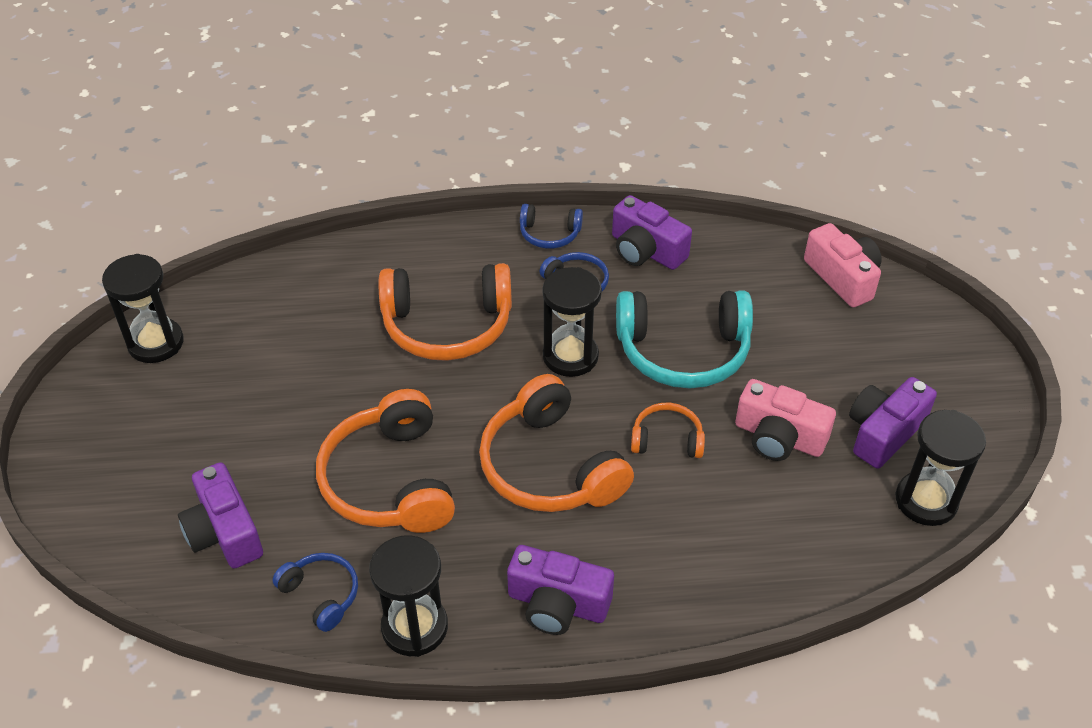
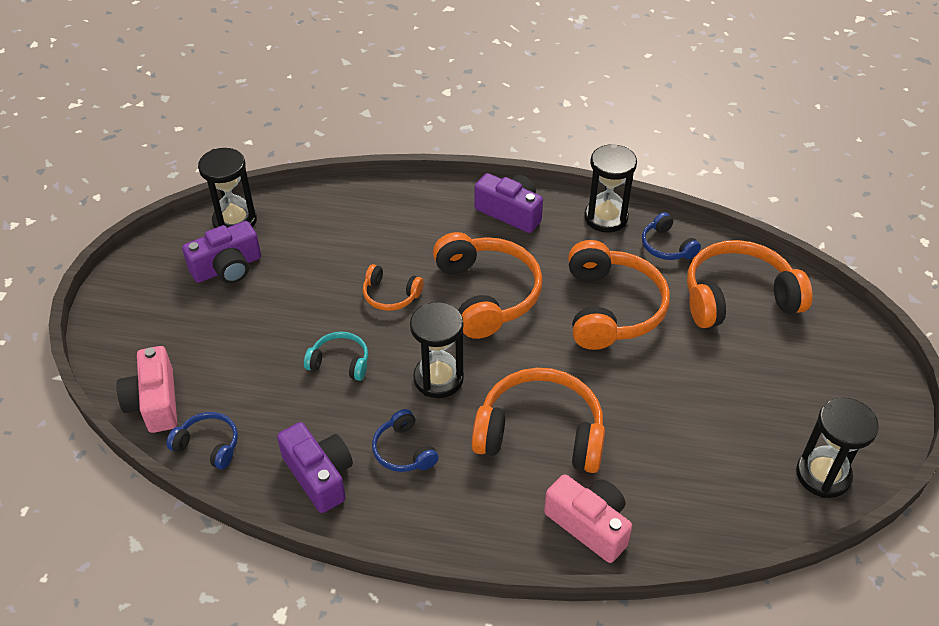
camera: 165 degrees left, 0 degrees up
purple camera [178,462,263,568] -> orange headphones [687,240,813,328]
blue headphones [520,204,583,249] -> blue headphones moved to [166,412,238,470]
turquoise headphones [616,290,753,388] -> turquoise headphones [304,332,368,381], size x0.50
pink camera [735,379,836,461] -> pink camera moved to [544,474,632,563]

